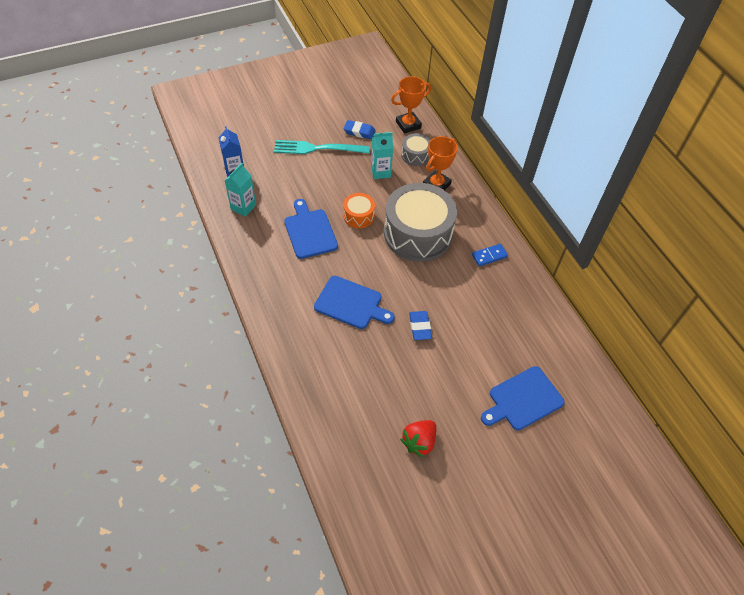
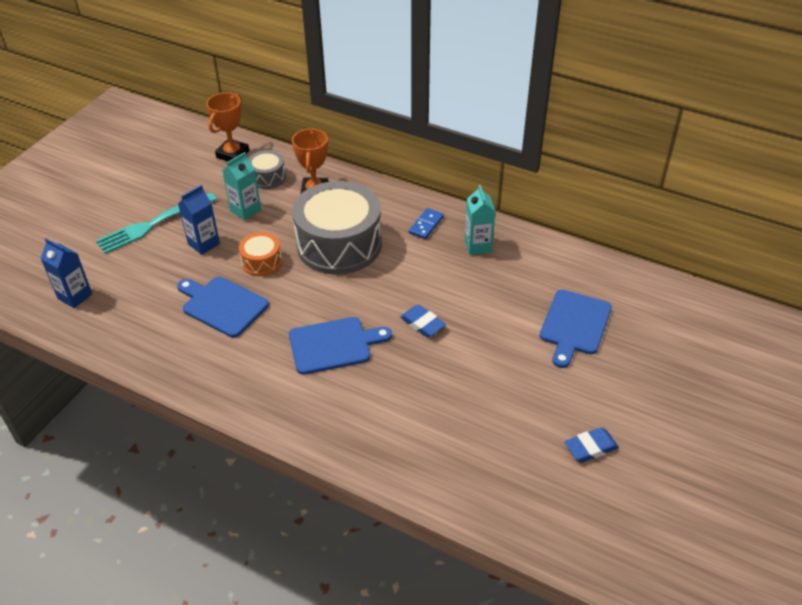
camera: 35 degrees left, 10 degrees down
turquoise carton [224,163,256,217] -> turquoise carton moved to [465,185,496,255]
blue eraser [343,120,375,139] -> blue eraser moved to [565,427,619,462]
red strawberry [400,420,436,458] -> none
none -> blue carton [178,185,220,255]

